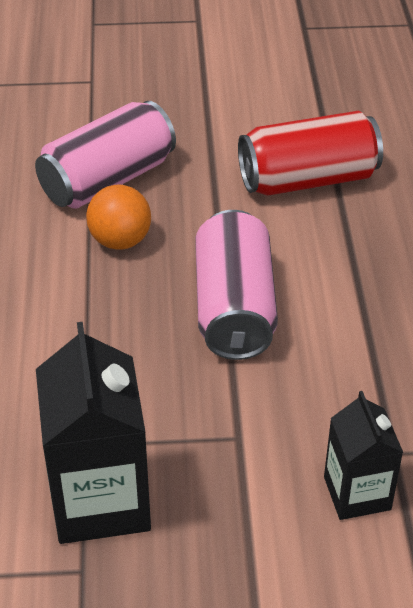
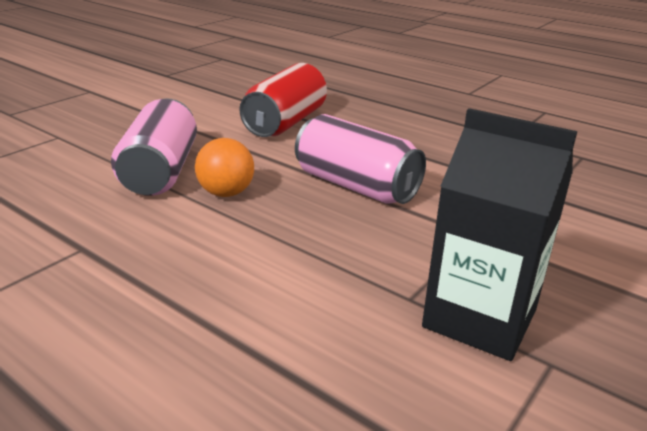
camera: 50 degrees left, 15 degrees down
black carton [324,391,403,520] -> none

